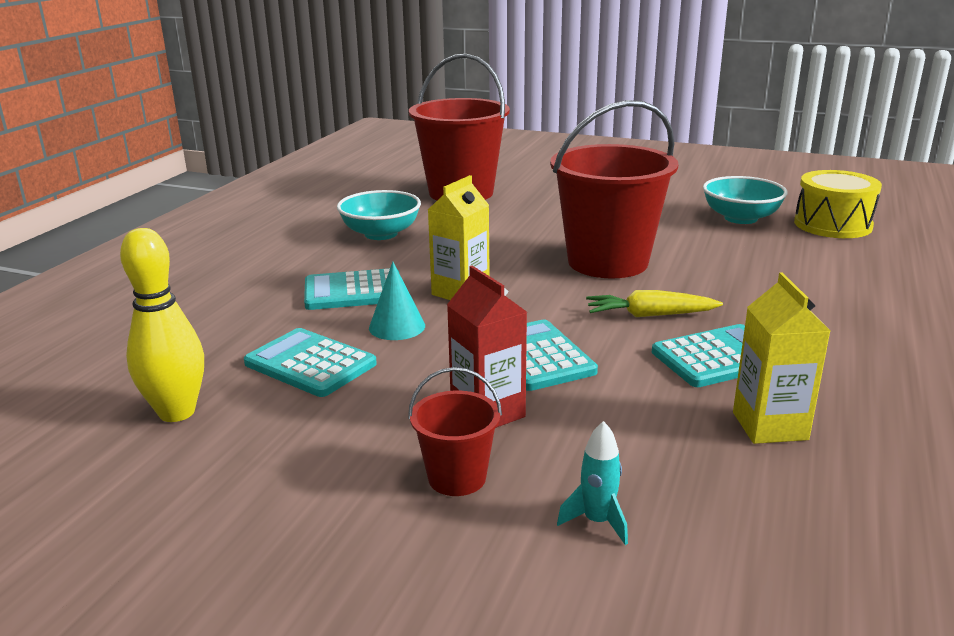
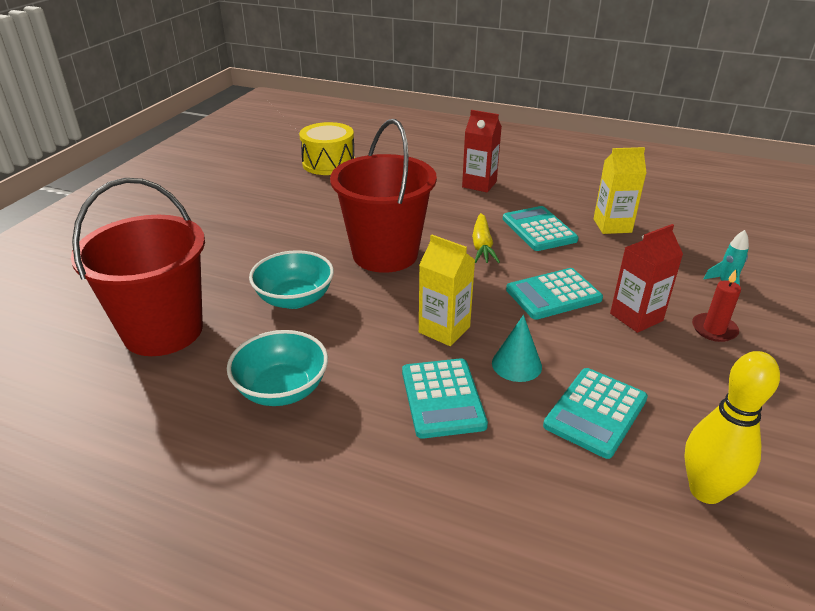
camera: 90 degrees left, 10 degrees up
red bucket [408,367,502,496] -> red candle [692,269,741,342]
turquoise bowl [703,176,788,224] -> turquoise bowl moved to [249,250,334,309]
none -> red carton [462,110,502,192]

